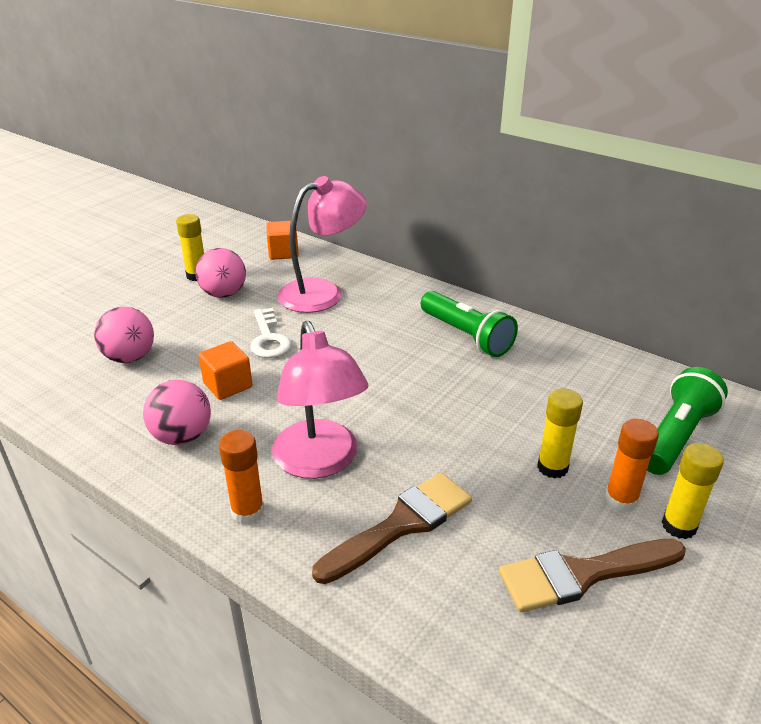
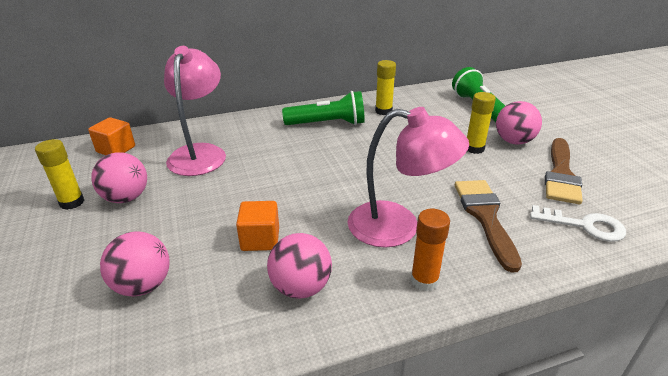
camera: 55 degrees left, 0 degrees up
white key [250,308,292,358] -> white key moved to [530,205,626,242]
orange glue stick [605,419,659,512] -> pink ball [496,101,542,145]
yellow glue stick [662,443,724,539] -> yellow glue stick moved to [375,60,396,115]

